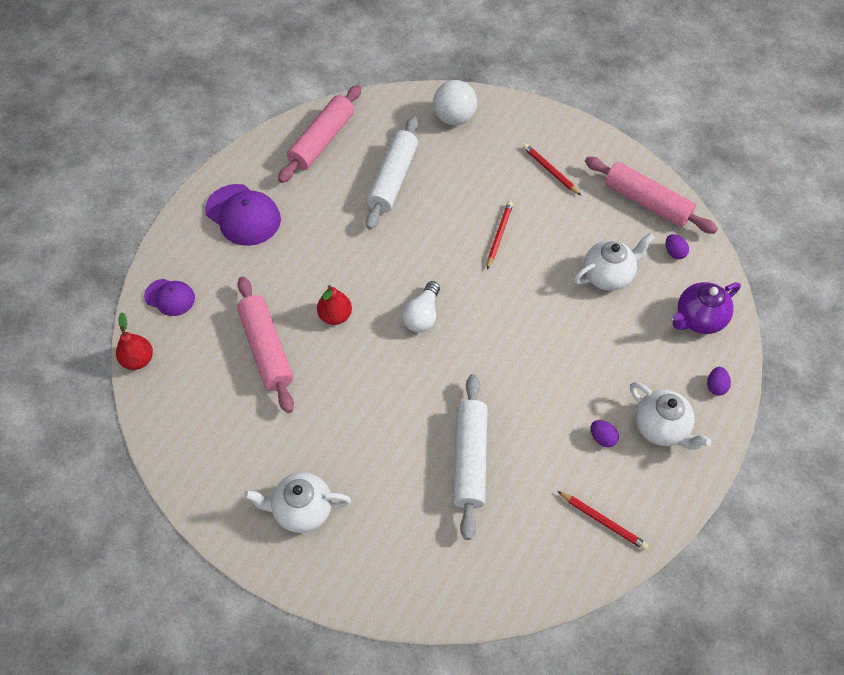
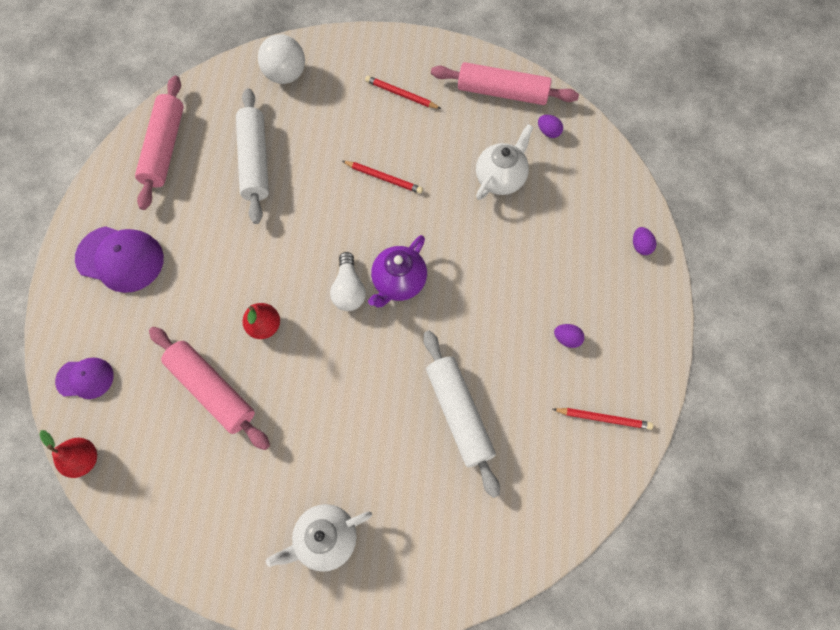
camera: 25 degrees left, 10 degrees up
red pencil [487,201,513,269] -> red pencil turned 120 degrees clockwise [342,161,423,194]
white teapot [630,382,711,450] -> none
purple teapot [672,282,741,334] -> purple teapot moved to [368,235,427,307]

